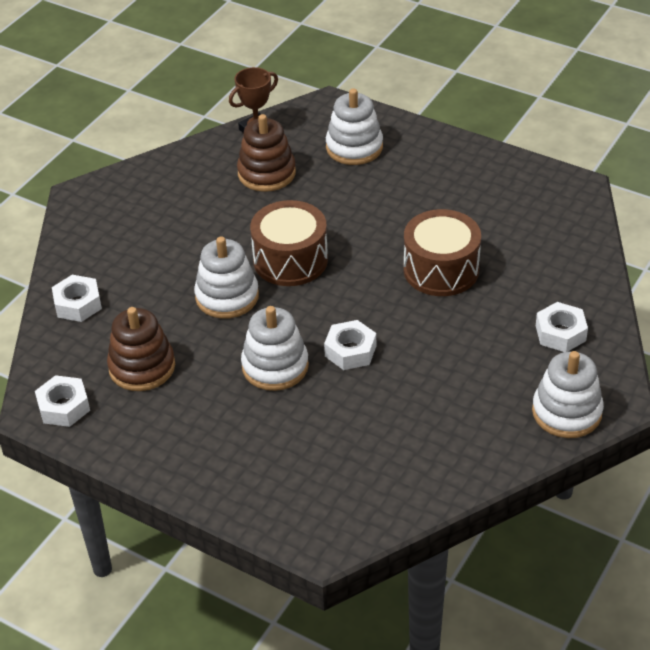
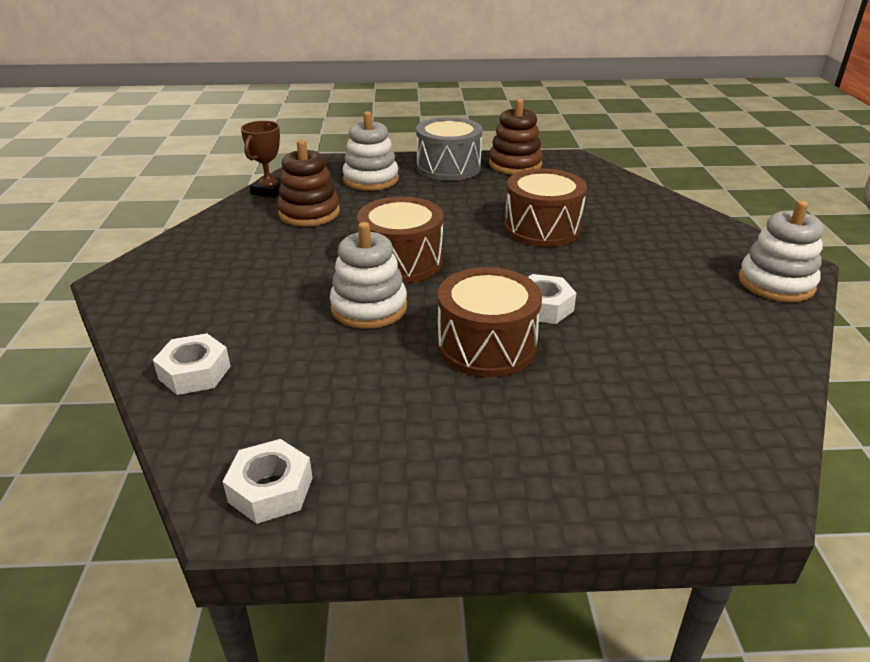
camera: 35 degrees left, 10 degrees down
brown stacking toy [107,307,175,391] -> brown stacking toy moved to [489,99,543,175]
white stacking toy [241,306,309,391] -> brown drum [438,267,542,377]
white nut [536,302,588,352] -> none
none -> grey drum [416,117,482,181]

